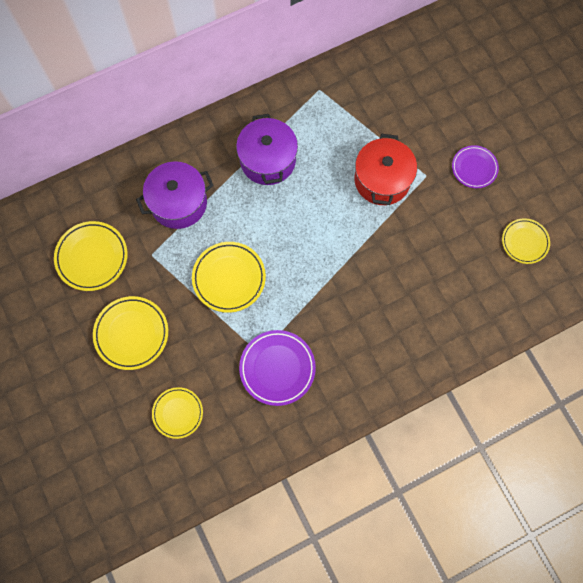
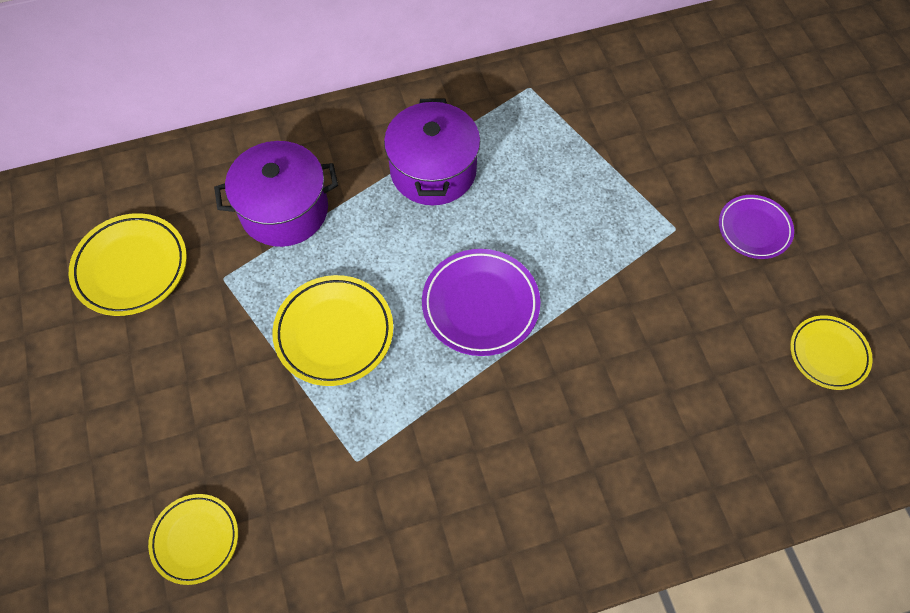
camera: 10 degrees right, 10 degrees down
yellow plate [93,296,168,370] -> none
purple plate [239,330,316,406] -> purple plate moved to [422,249,540,356]
red pot [355,134,417,205] -> none

